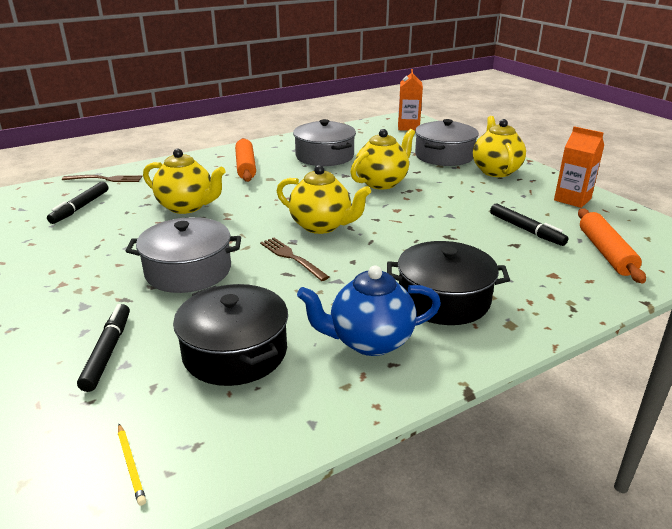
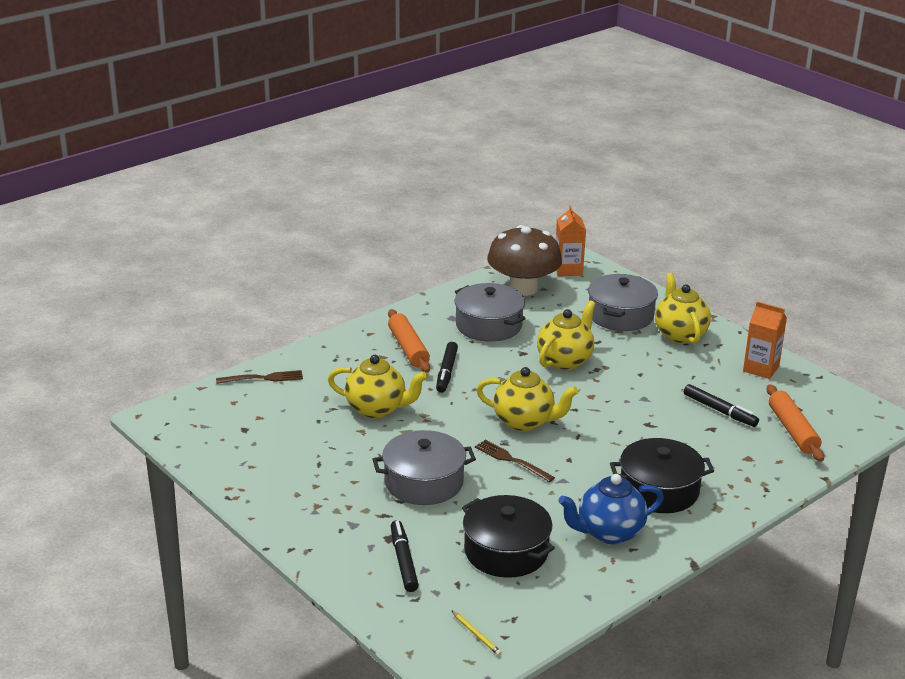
camera: 10 degrees left, 0 degrees up
black marker [47,182,108,224] -> black marker moved to [436,342,458,393]
none -> brown mushroom [487,225,562,296]

